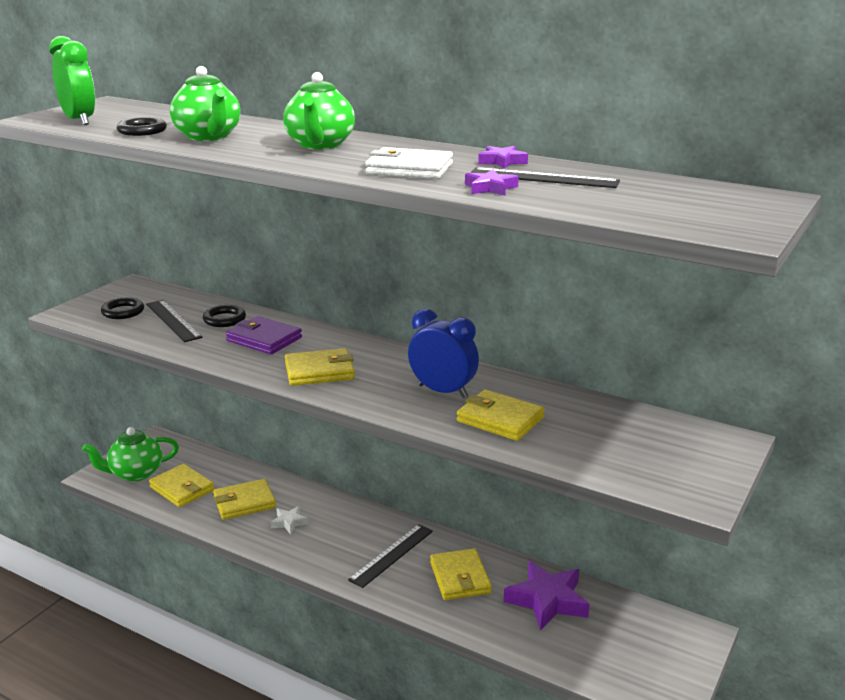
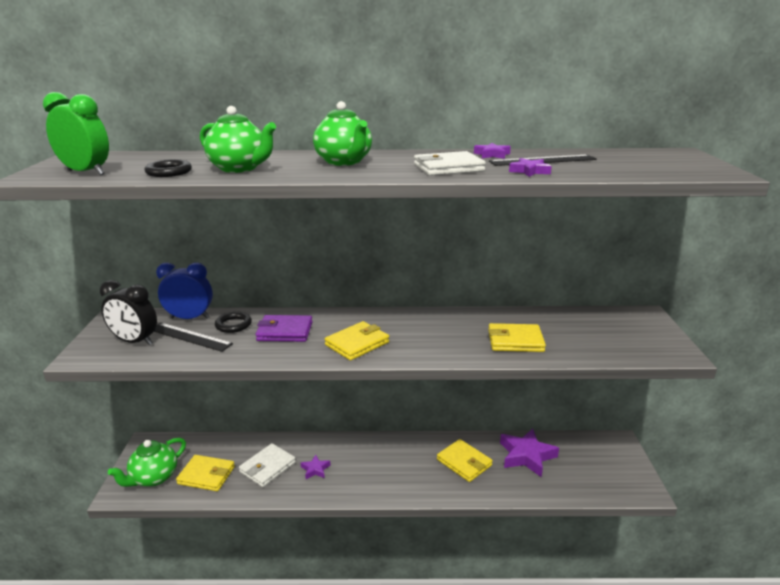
camera: 30 degrees left, 0 degrees up
black ring [101,298,144,319] -> black clock [100,280,157,345]
yellow wallet [213,479,276,520] -> white wallet [239,443,296,487]
white star [270,506,309,534] -> purple star [301,455,331,479]
black ruler [348,524,433,588] -> none
blue clock [408,309,479,398] -> blue clock moved to [156,262,213,319]

